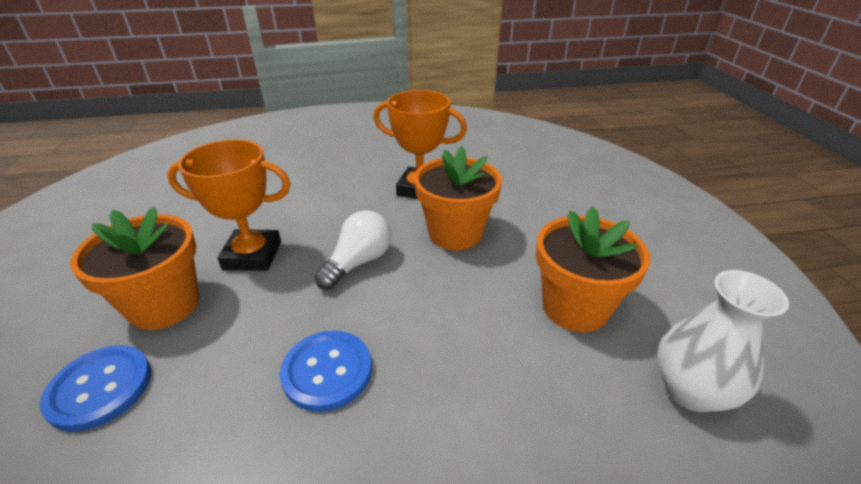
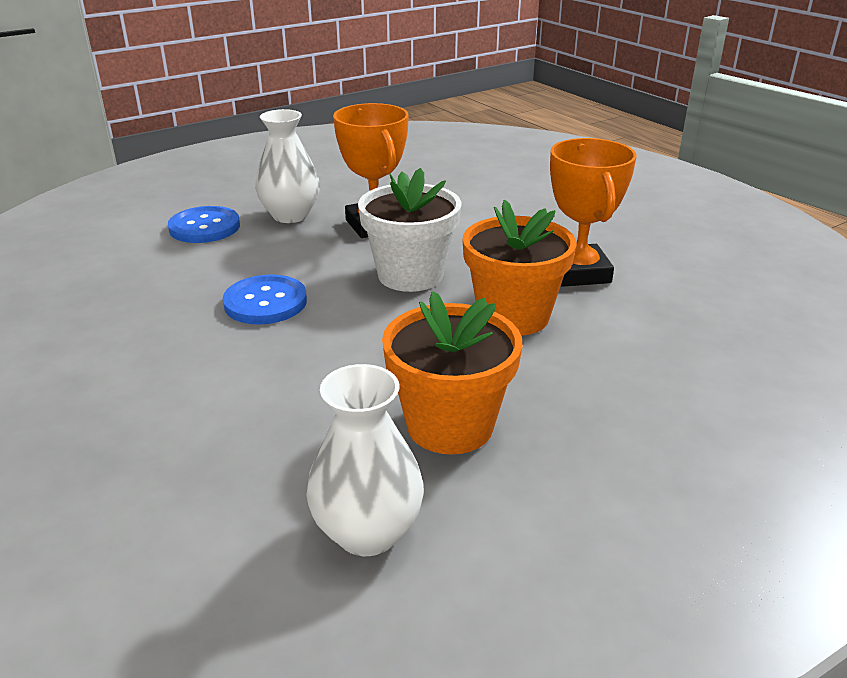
camera: 65 degrees right, 5 degrees down
orange flower pot [70,207,199,330] -> white vase [255,109,320,223]
white light bulb [315,210,391,290] -> white flower pot [358,168,462,292]

